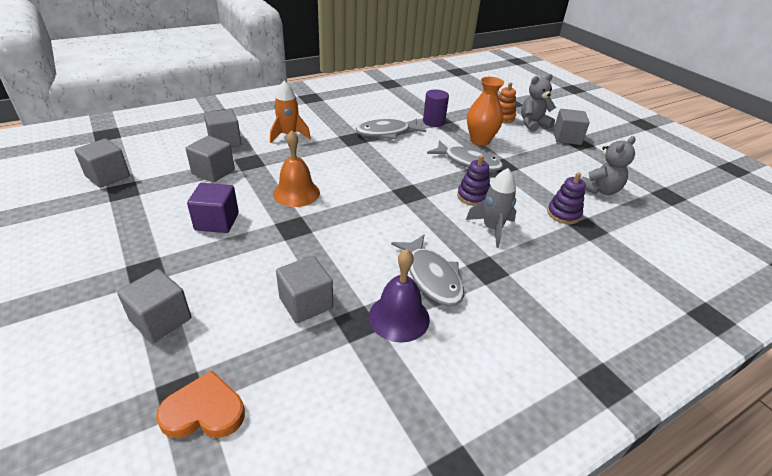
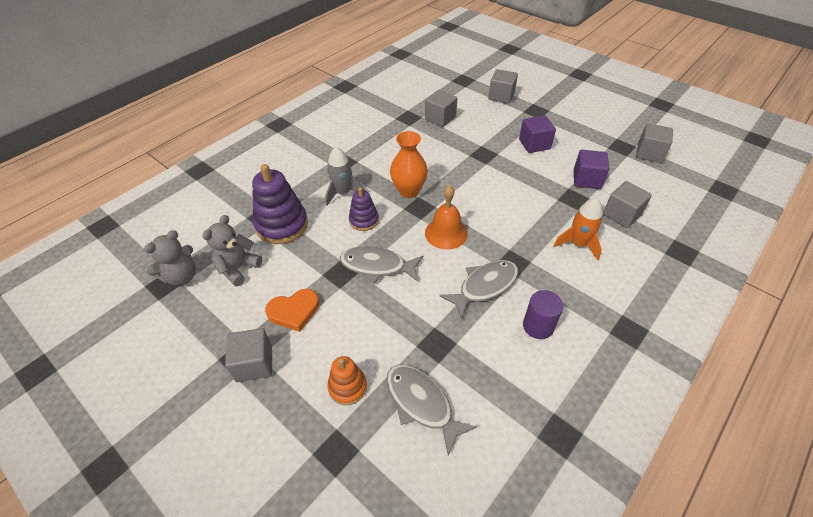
camera: 165 degrees right, 10 degrees up
orange heart [156,370,245,438] -> orange heart moved to [265,289,319,332]
grey cube [186,136,235,183] -> purple cube [573,150,609,189]
orange bell [273,130,320,207] -> orange bell moved to [425,185,468,250]
purple bell [369,249,430,343] -> none
grey fish [391,234,464,306] -> grey fish moved to [387,365,477,456]
purple cylinder [423,89,449,127] -> purple cylinder moved to [523,290,563,339]
orange vase [467,77,504,145] -> orange vase moved to [390,131,428,198]
grey teddy bear [521,74,556,132] -> grey teddy bear moved to [144,230,196,286]
purple stacking toy [547,173,586,224] -> purple stacking toy [252,164,308,244], size x1.75

